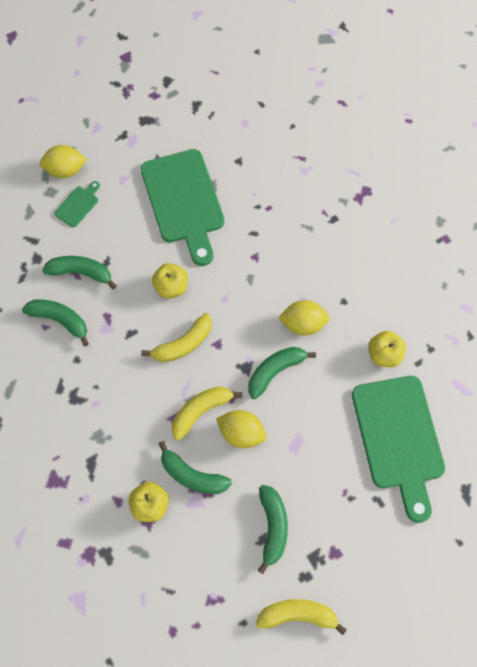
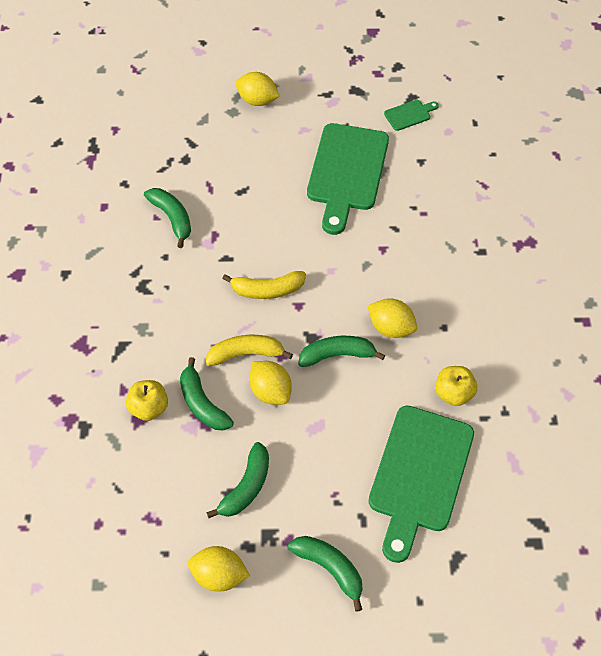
camera: 30 degrees right, 10 degrees down
green banana [42,256,116,289] -> green banana moved to [288,536,363,612]
green cutting board [54,181,100,227] -> green cutting board moved to [384,100,439,131]
yellow apple [152,263,188,299] -> none
yellow banana [256,599,347,635] -> yellow lemon [188,546,250,591]

